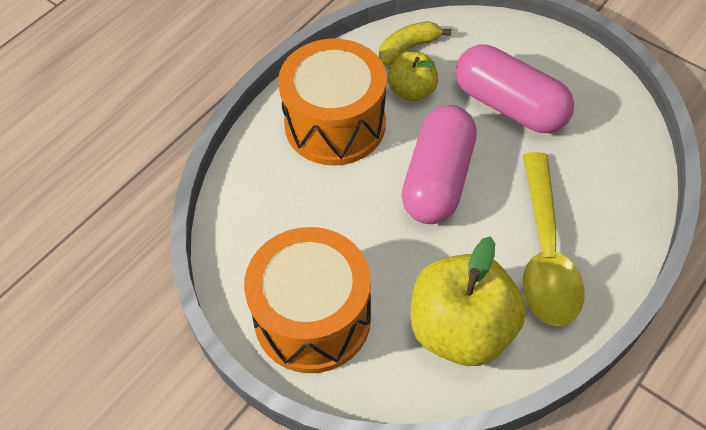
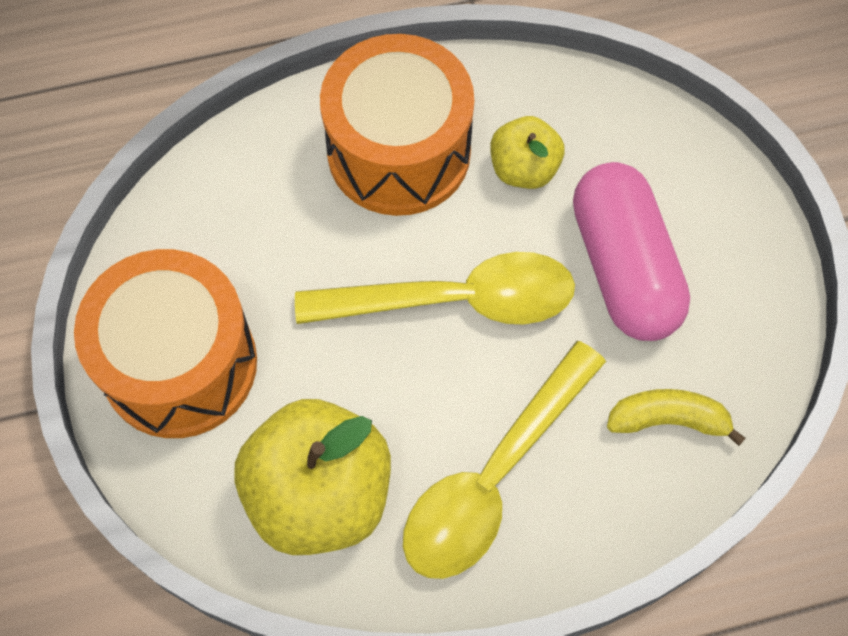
camera: 35 degrees right, 10 degrees up
yellow banana [379,21,451,66] -> yellow banana moved to [607,389,746,446]
pink capsule [402,105,477,224] -> yellow spoon [295,252,575,325]

